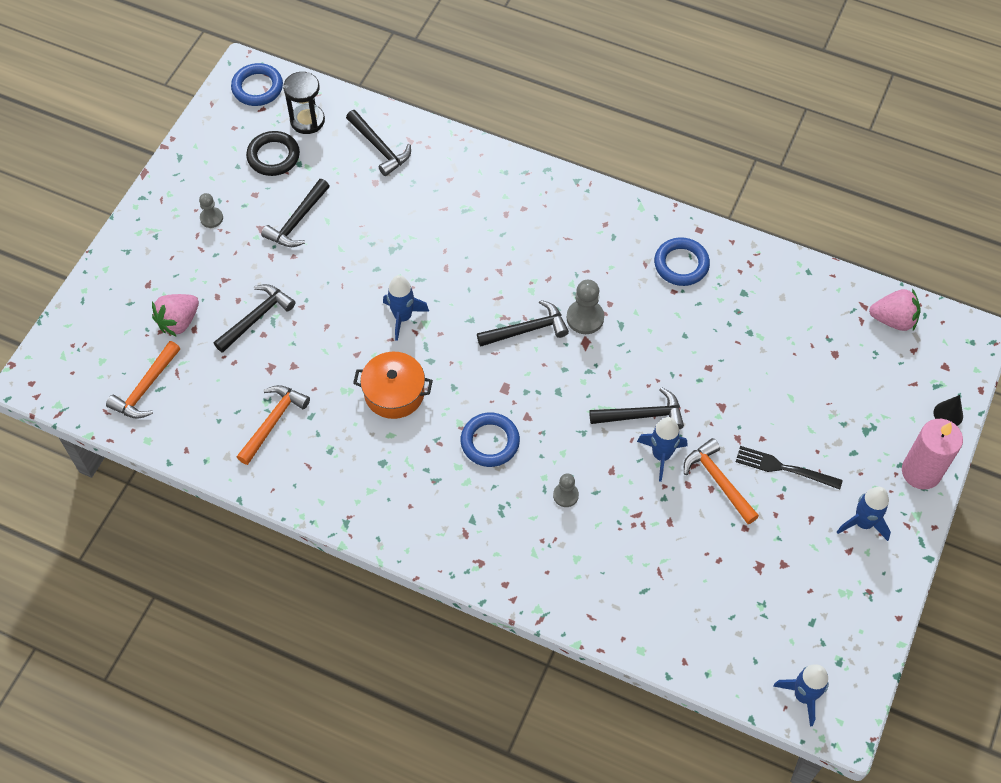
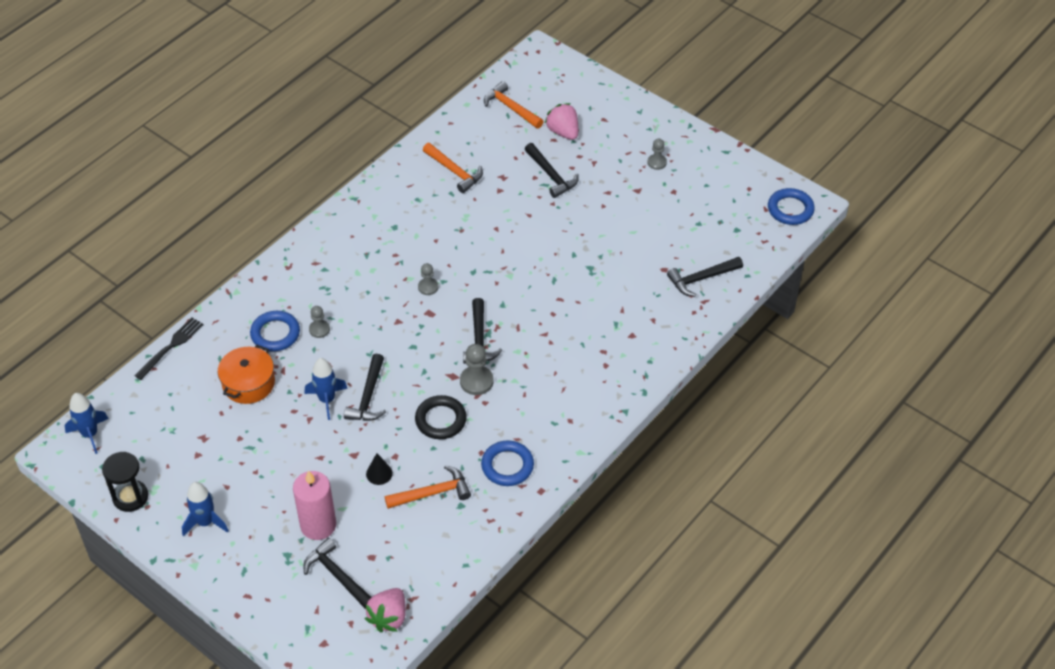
camera: 105 degrees right, 10 degrees down
black ring [246,131,300,176] -> black ring moved to [415,395,467,439]
black hammer [261,179,330,247] -> black hammer moved to [303,538,371,609]
black hourglass [283,72,325,134] -> black hourglass moved to [102,452,148,512]
orange pot [353,352,433,419] -> orange pot moved to [218,345,275,404]
blue rocket [383,275,429,341] -> none
blue ring [461,413,520,467] -> blue ring moved to [250,311,300,352]
orange hammer [684,438,759,524] -> orange hammer moved to [385,465,471,509]
black fork [736,446,843,490] -> black fork moved to [135,318,203,380]
pink candle [902,419,963,489] -> pink candle moved to [293,470,336,540]
black cone [934,395,963,426] -> black cone moved to [366,453,393,485]
none -> grey pawn [418,263,439,295]

